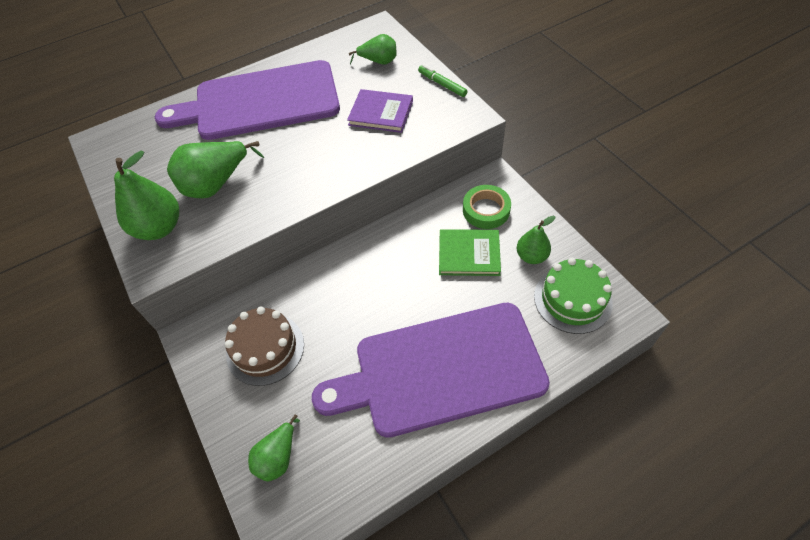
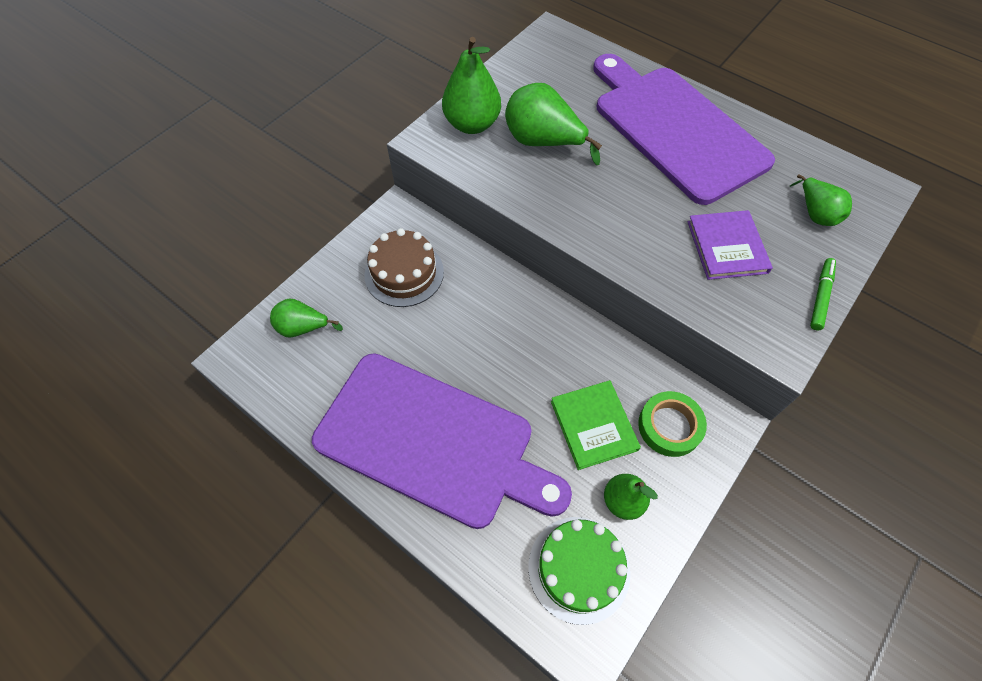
camera: 65 degrees right, 5 degrees up
purple cutting board [312,303,550,438] -> purple cutting board turned 150 degrees clockwise [312,353,572,529]

